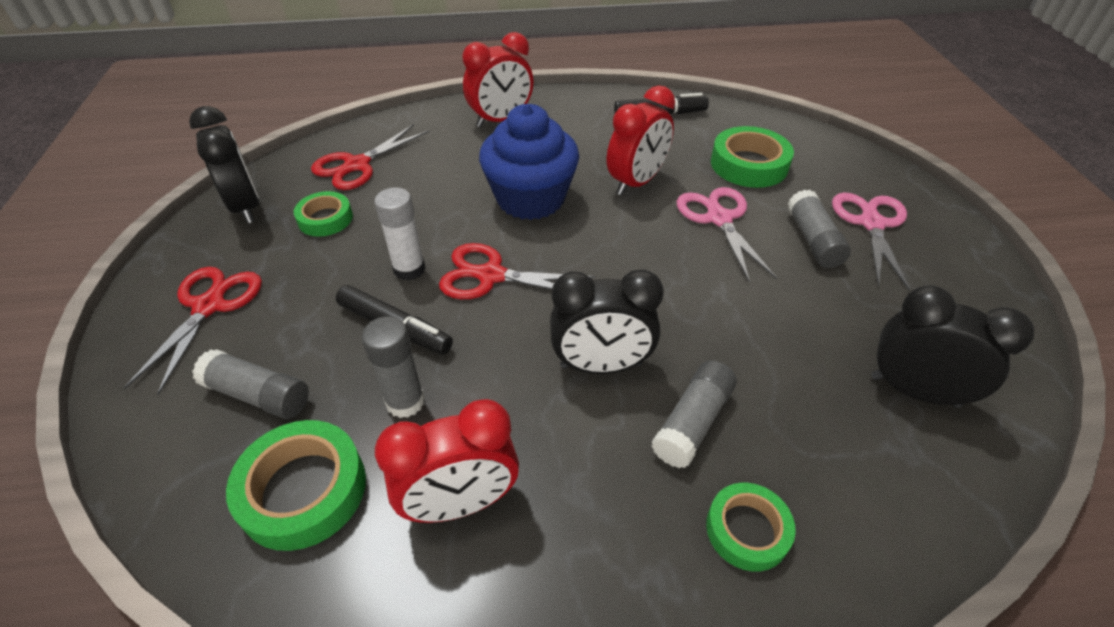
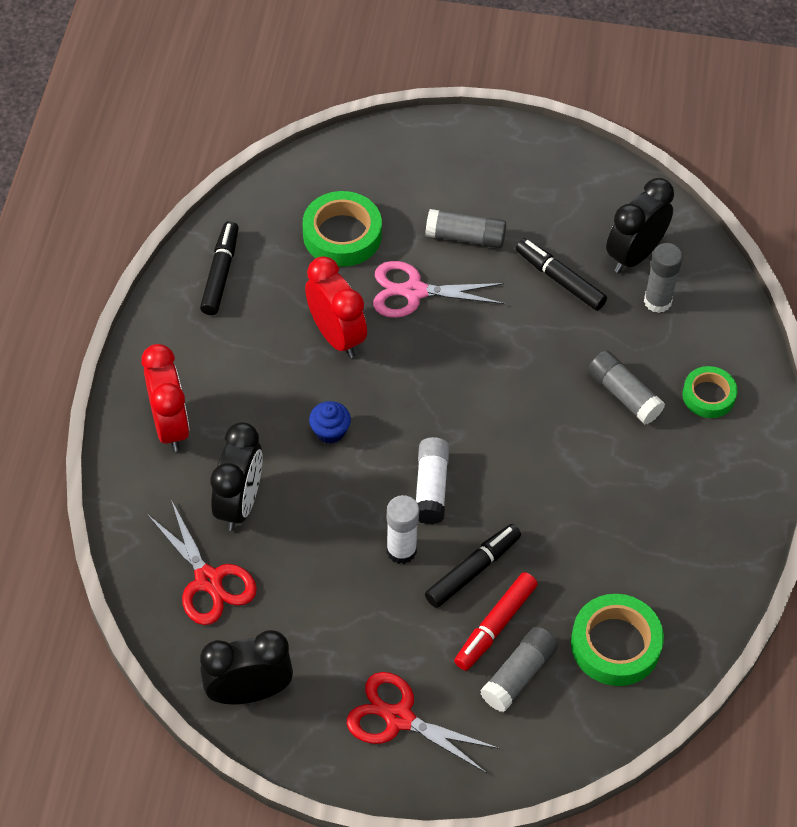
camera: 75 degrees left, 10 degrees up
green tape [294,191,353,237] -> none
grey glue stick [361,316,425,418] -> grey glue stick moved to [644,243,683,313]
red clock [375,399,519,523] -> none
red scissors [439,243,596,299] -> white glue stick [416,437,450,525]
blue cupcake [479,104,579,220] -> blue cupcake [309,401,351,444], size x0.42
black clock [550,269,664,374] -> black clock moved to [210,422,263,531]
pink scissors [832,193,910,291] -> none
none -> red marker [454,572,538,671]
none -> black marker [516,238,607,311]

